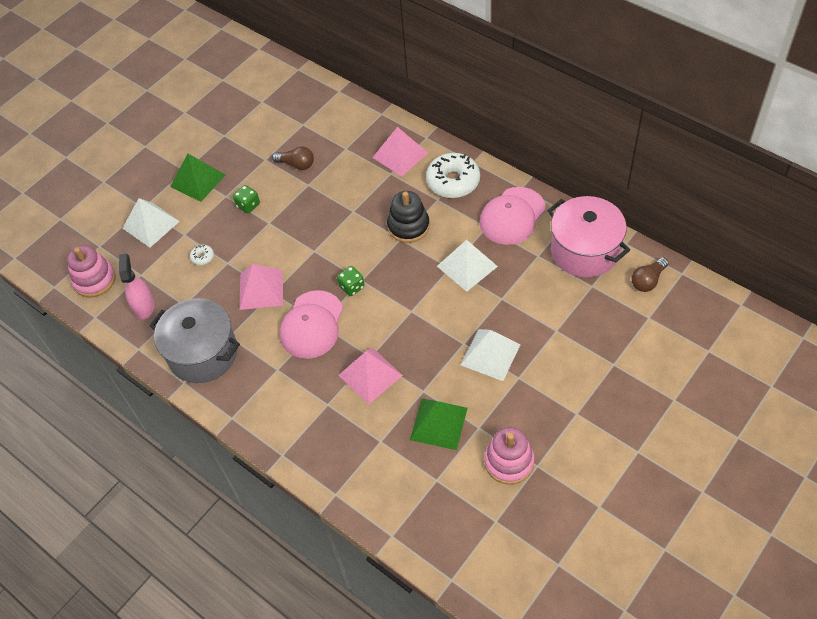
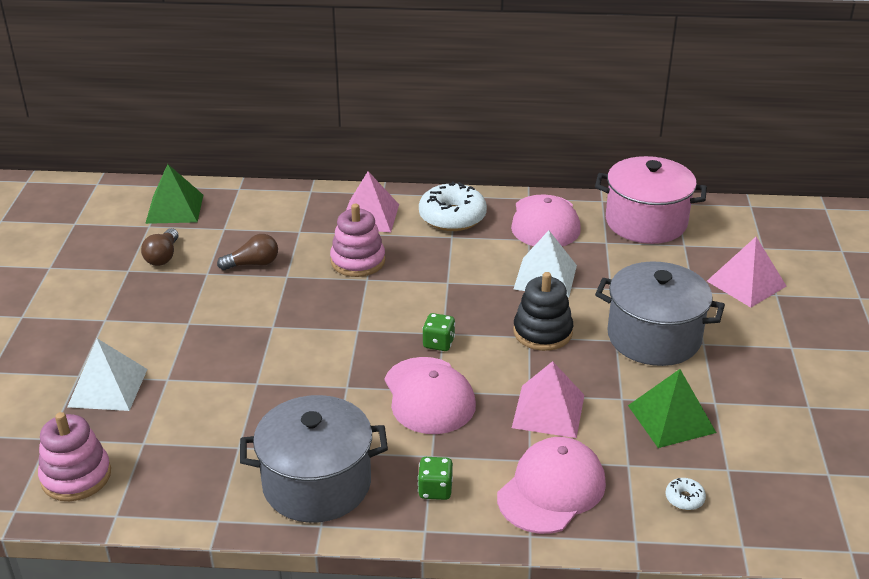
camera: 40 degrees left, 20 degrees down
pink spray bottle [119,253,155,320] -> none
green pyramid [170,153,225,202] -> green pyramid moved to [145,164,203,224]
white donut [190,245,214,265] -> white donut moved to [665,478,706,510]
green dice [233,185,260,214] -> green dice moved to [418,457,453,500]
pink pyramid [240,264,283,310] -> pink pyramid moved to [707,237,786,307]
black stacking toy [387,191,430,243] -> black stacking toy moved to [513,272,573,351]
white pyramid [461,329,521,381] -> grey pot [595,261,725,366]
pink stacking toy [484,427,534,485] -> pink stacking toy moved to [330,204,385,277]
brown light bulb [632,257,668,292] -> brown light bulb moved to [141,228,179,266]
none -> pink cap [497,437,606,534]

